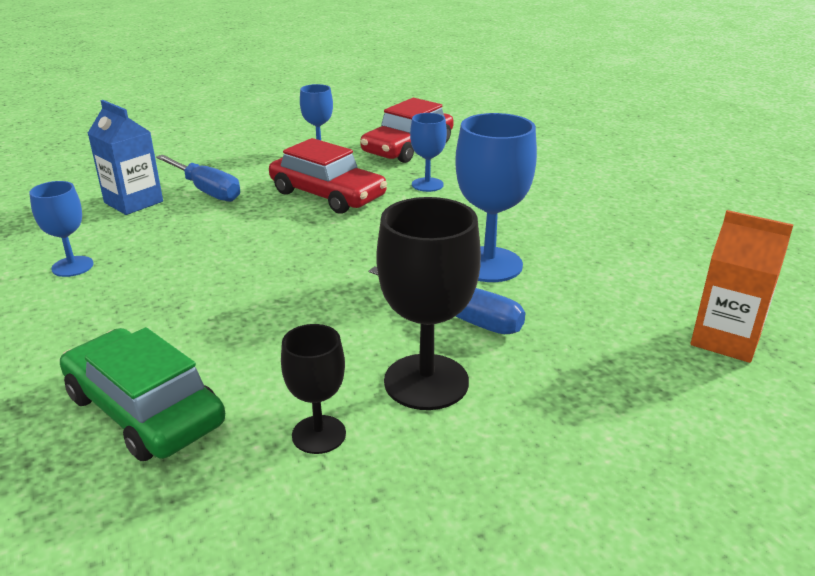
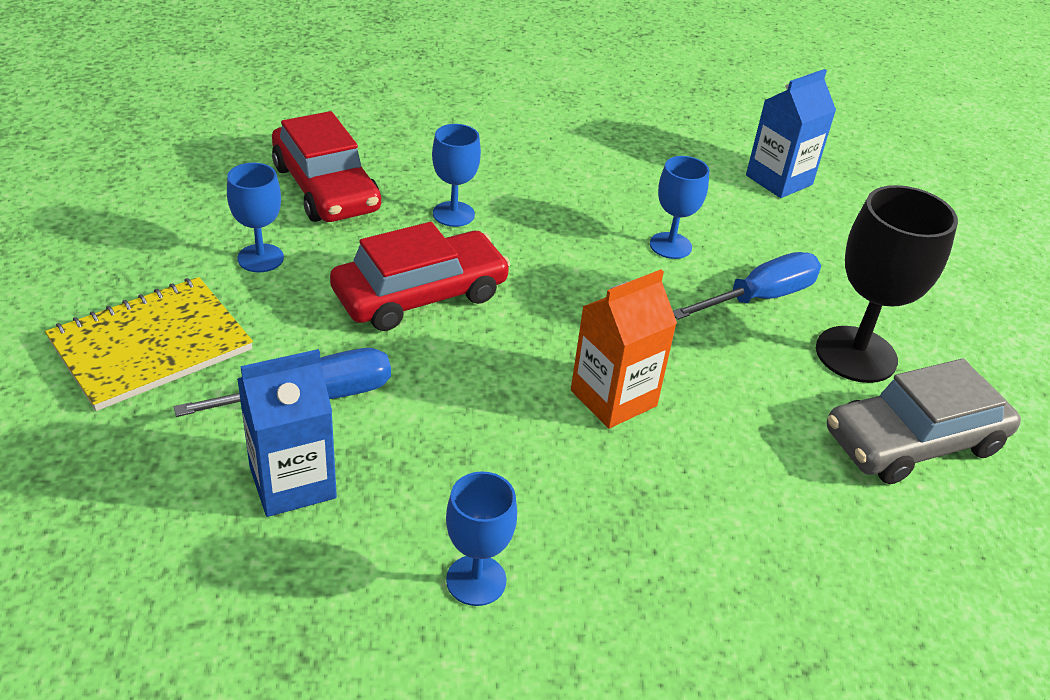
camera: 70 degrees left, 10 degrees up
green car [60,327,225,461] -> none
black goblet [281,324,346,454] -> grey car [827,358,1021,484]
blue goblet [455,113,537,282] -> blue goblet [650,156,709,259], size x0.58
orange carton [691,210,793,363] -> orange carton moved to [571,269,677,429]
none -> yellow notebook [45,277,253,411]
none -> blue carton [746,69,836,198]

